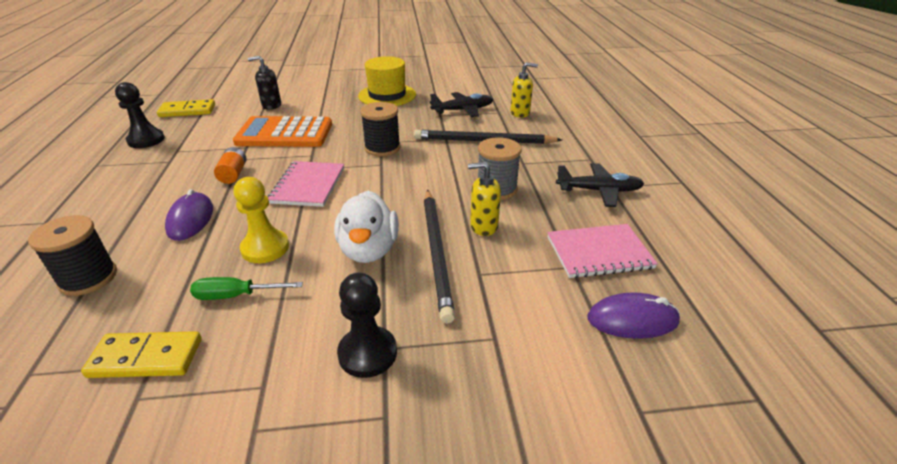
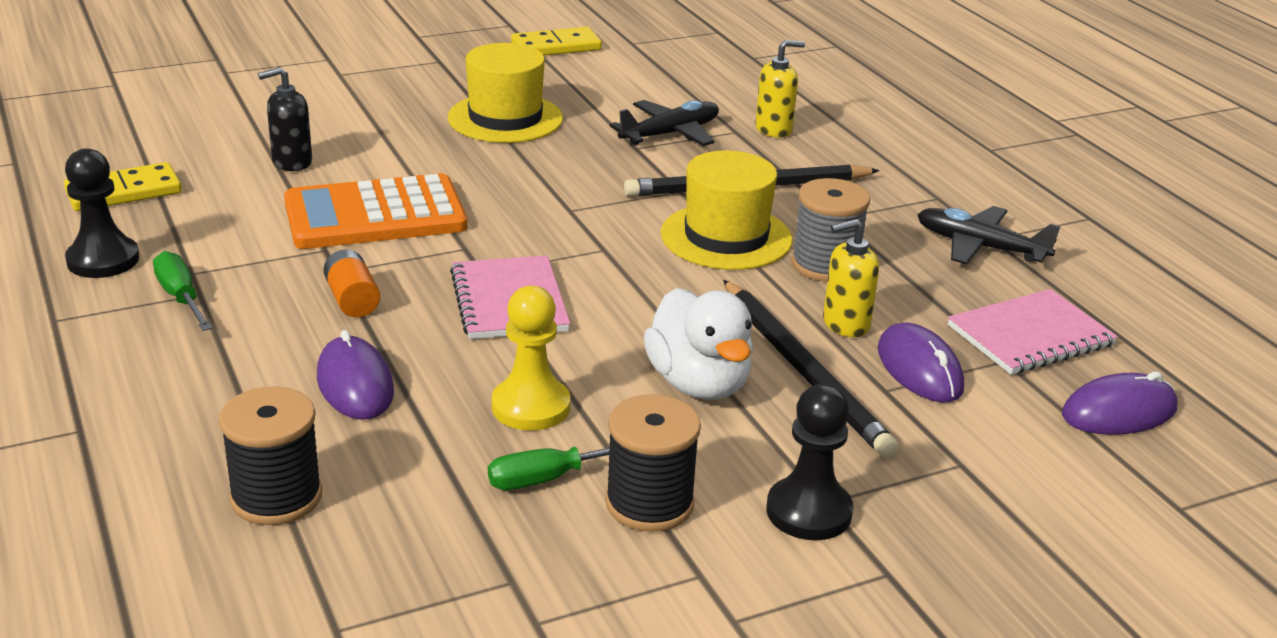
camera: 20 degrees left, 5 degrees down
yellow domino [81,331,202,378] -> yellow domino moved to [511,27,602,56]
black spool [360,102,400,156] -> black spool moved to [605,394,701,532]
black plane [556,163,644,207] -> black plane turned 135 degrees counterclockwise [917,206,1061,264]
none -> green screwdriver [153,251,212,331]
none -> yellow hat [661,150,792,270]
none -> purple mouse [878,323,964,403]

